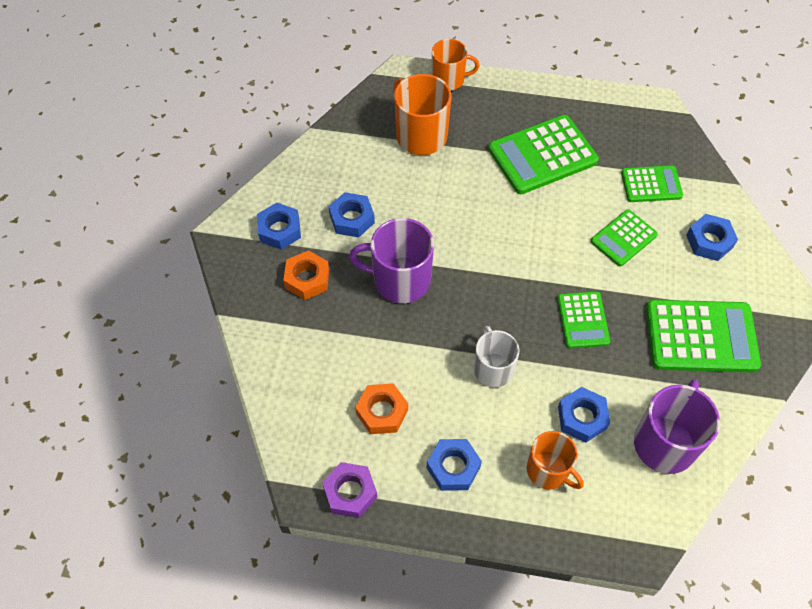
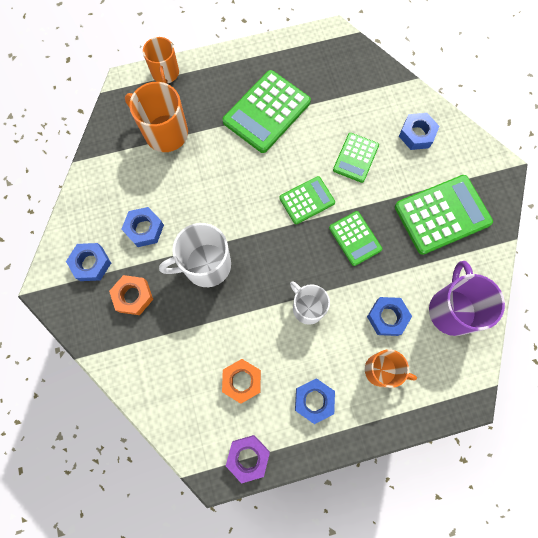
camera: 25 degrees left, 15 degrees up
purple mug [349,218,434,304] -> white mug [159,223,231,287]
orange mug [432,39,479,90] -> orange mug turned 105 degrees clockwise [143,37,179,84]
green calculator [621,165,683,202] -> green calculator moved to [279,176,335,224]

